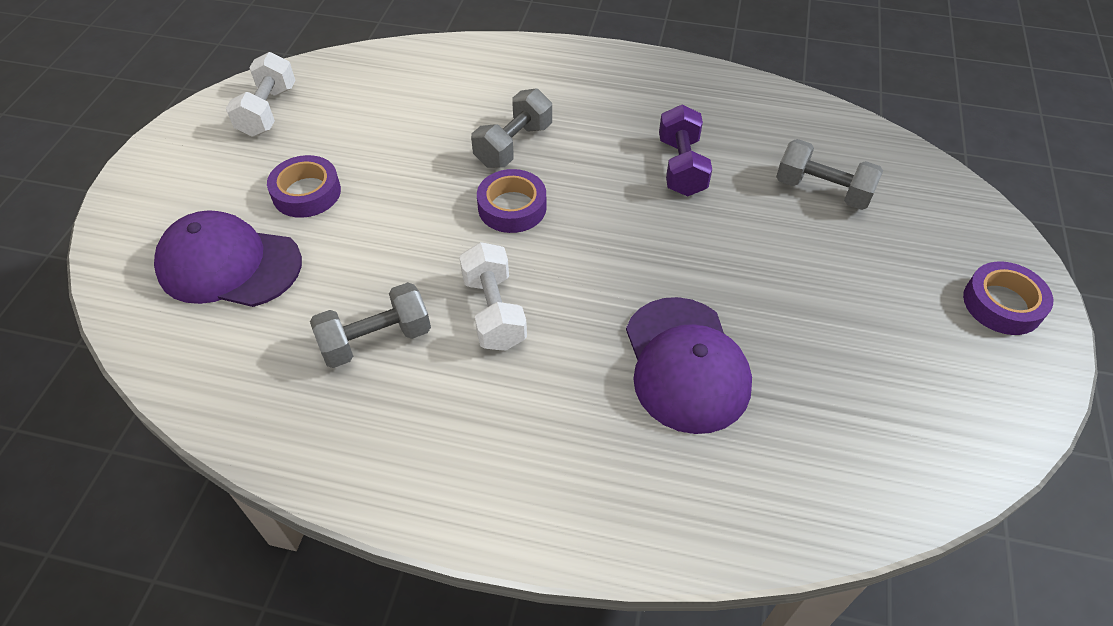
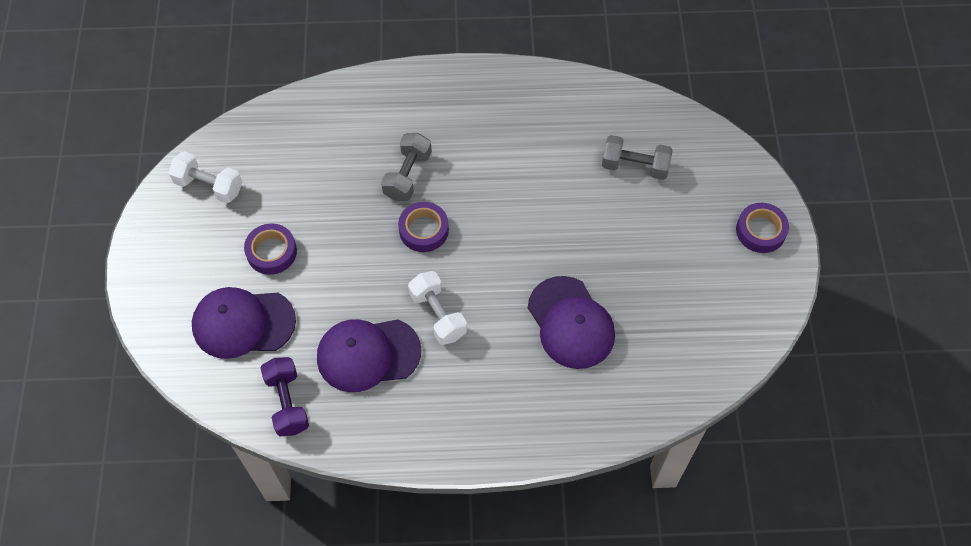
camera: 15 degrees left, 10 degrees up
white dumbbell [226,52,296,137] -> white dumbbell turned 60 degrees counterclockwise [168,151,242,203]
grey dumbbell [310,282,431,368] -> purple cap [317,319,421,392]
purple dumbbell [659,104,712,196] -> purple dumbbell moved to [260,357,309,436]

